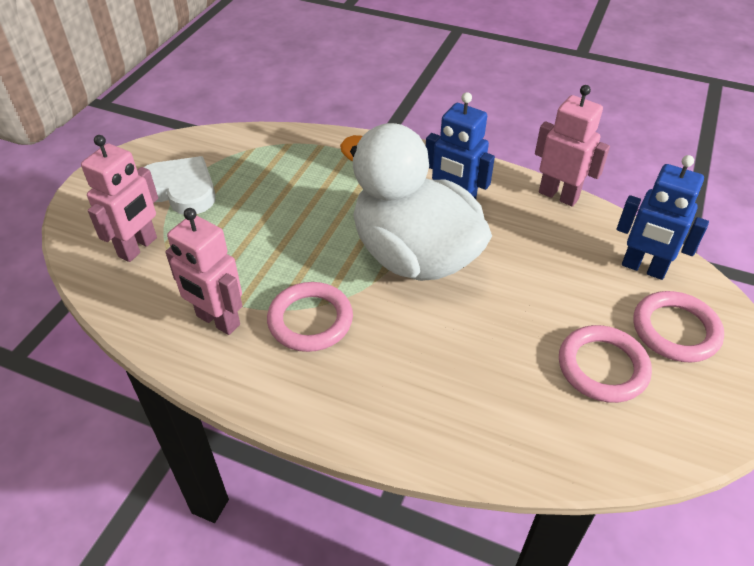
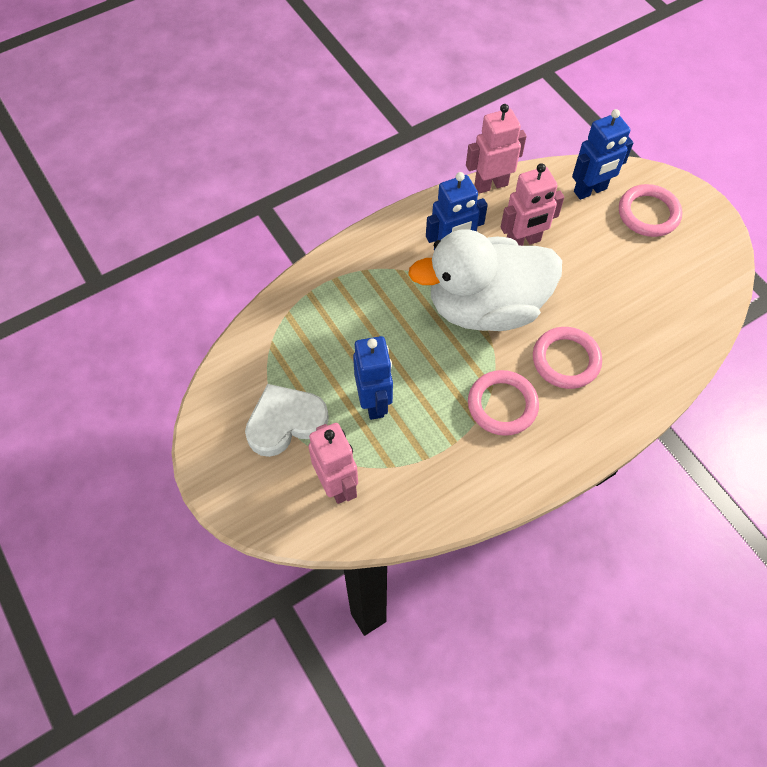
camera: 55 degrees left, 15 degrees up
pink robot [165,208,242,335] -> pink robot moved to [501,163,564,246]
pink ring [559,325,652,403] -> pink ring moved to [533,327,602,389]
none -> blue robot [353,336,393,420]

